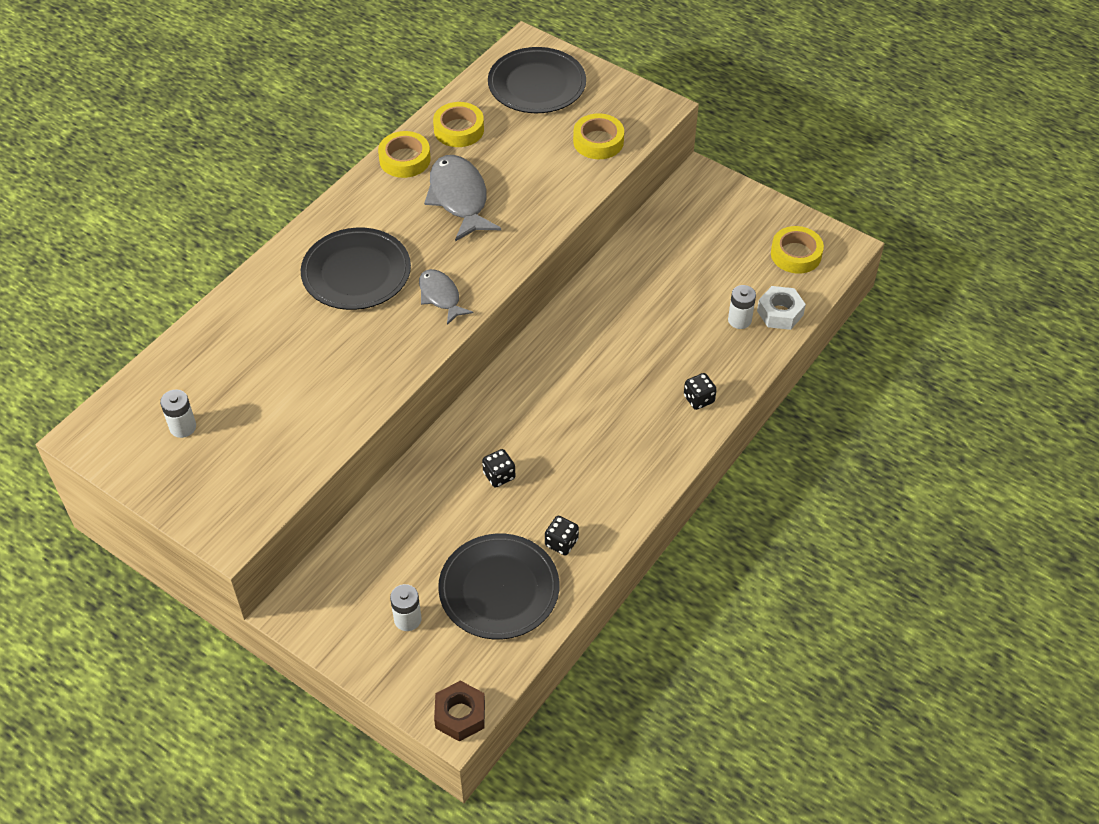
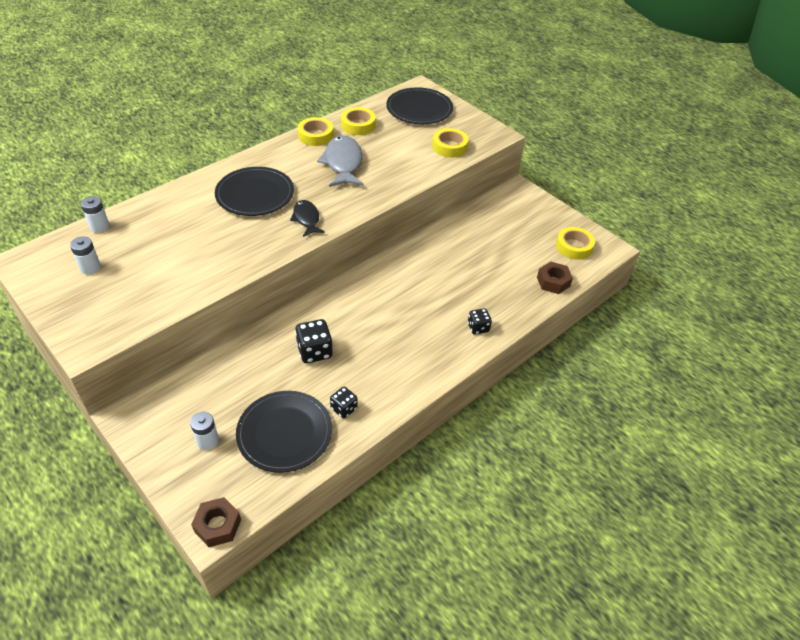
camera: 10 degrees right, 5 degrees down
grey fish [419,269,473,325] -> black fish [290,200,325,237]
black dice [482,449,515,488] -> black dice [295,319,333,363], size x1.58
white battery [728,285,756,329] -> white battery moved to [81,196,109,233]
white nut [757,286,806,330] -> brown nut [537,262,573,294]

